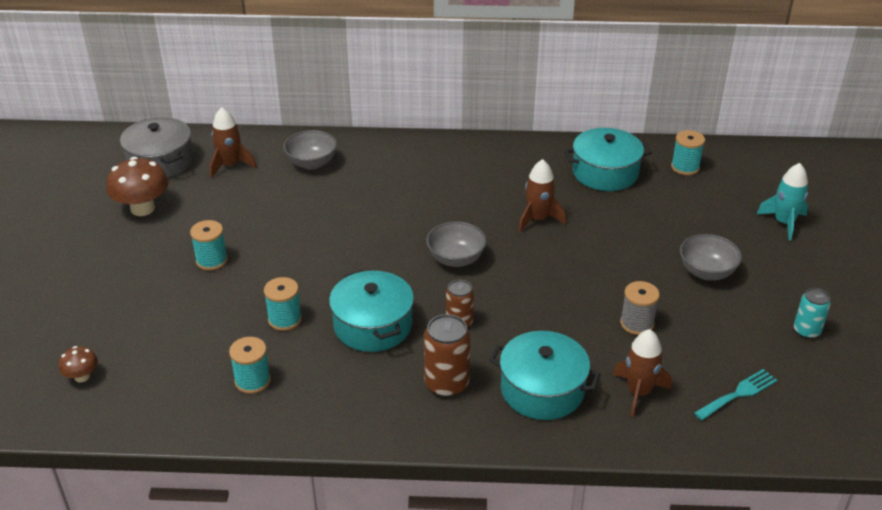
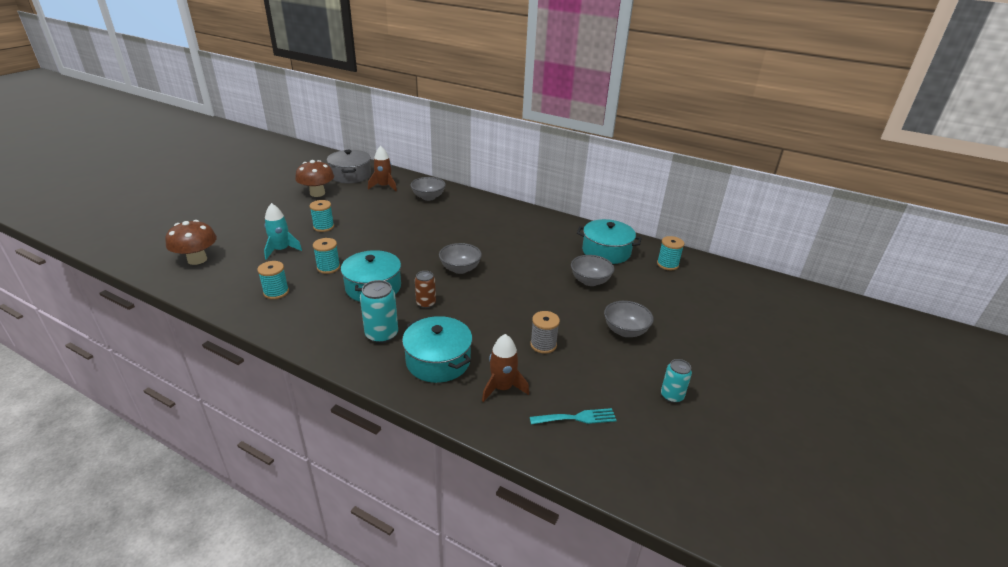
camera: 25 degrees right, 5 degrees down
brown mushroom [59,346,98,382] -> brown mushroom [165,220,217,265], size x1.92
brown can [424,314,471,397] -> turquoise can [360,280,398,343]
brown rocket [518,159,566,232] -> none
turquoise rocket [757,163,808,241] -> turquoise rocket moved to [264,203,302,260]
none -> grey bowl [571,255,614,286]

